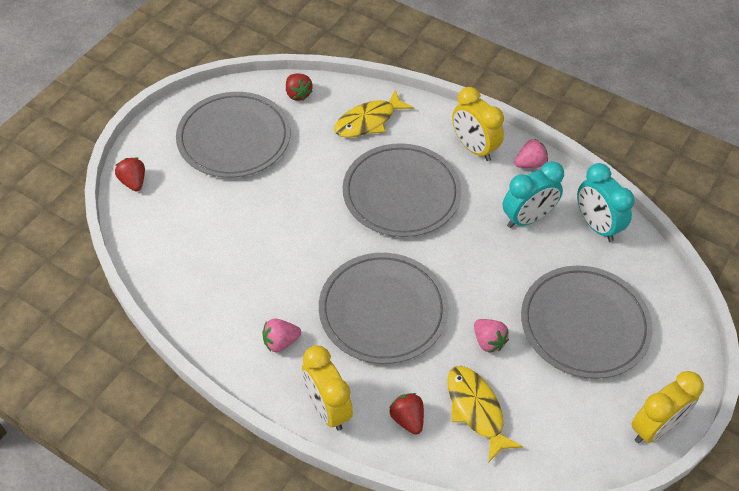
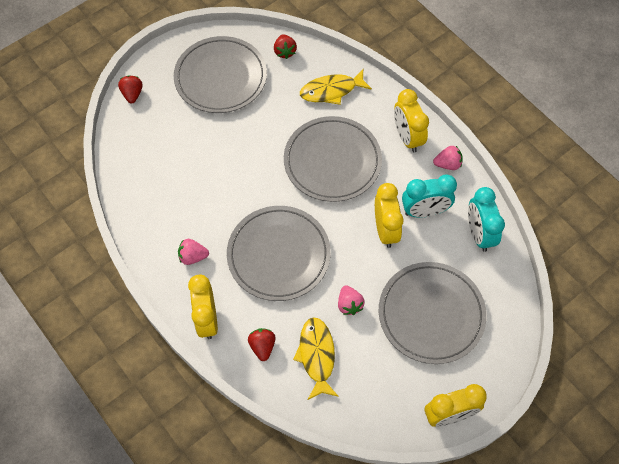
camera: 20 degrees right, 10 degrees up
none -> yellow clock [375,183,404,248]

